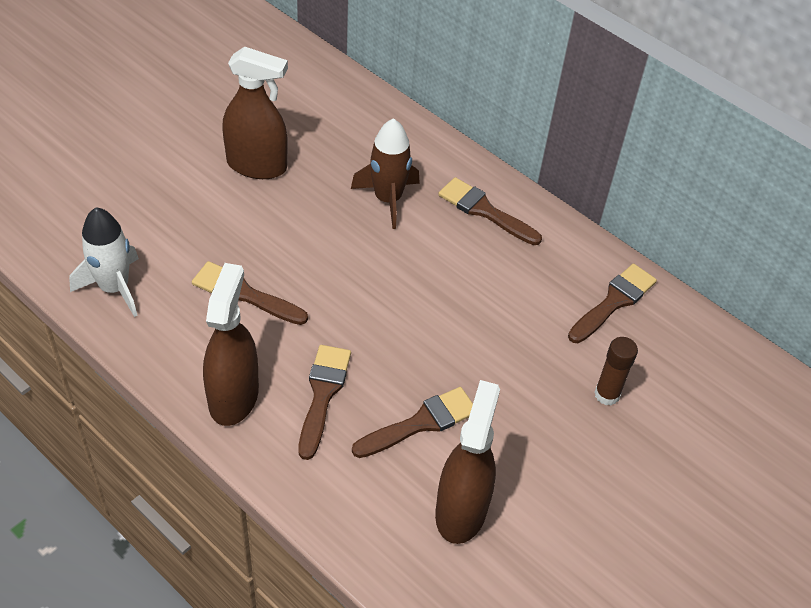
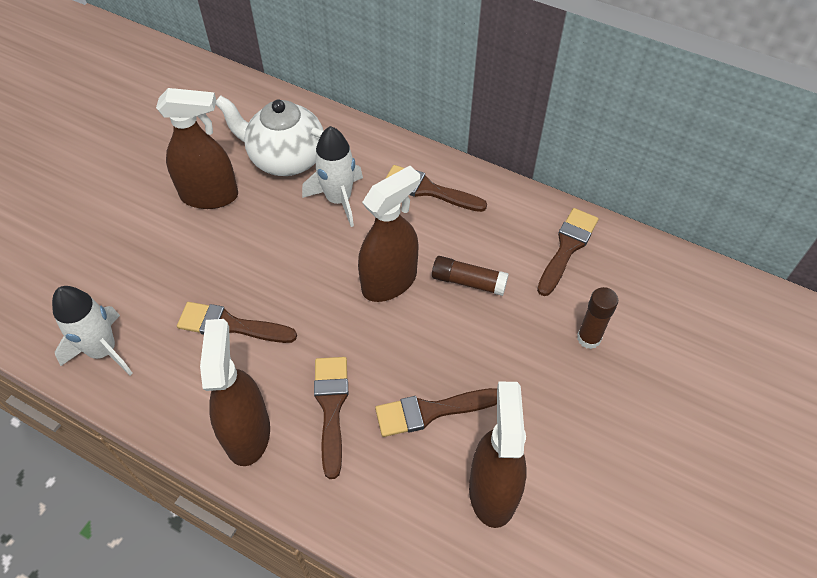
camera: 10 degrees left, 5 degrees up
brown rocket [351,118,420,229] -> white rocket [302,126,363,227]
brown brush [352,387,473,458] -> brown brush turned 150 degrees counterclockwise [375,388,497,437]
none -> white teapot [216,95,323,176]
none -> brown spray bottle [358,166,420,302]
none -> brown glue stick [432,256,509,296]

